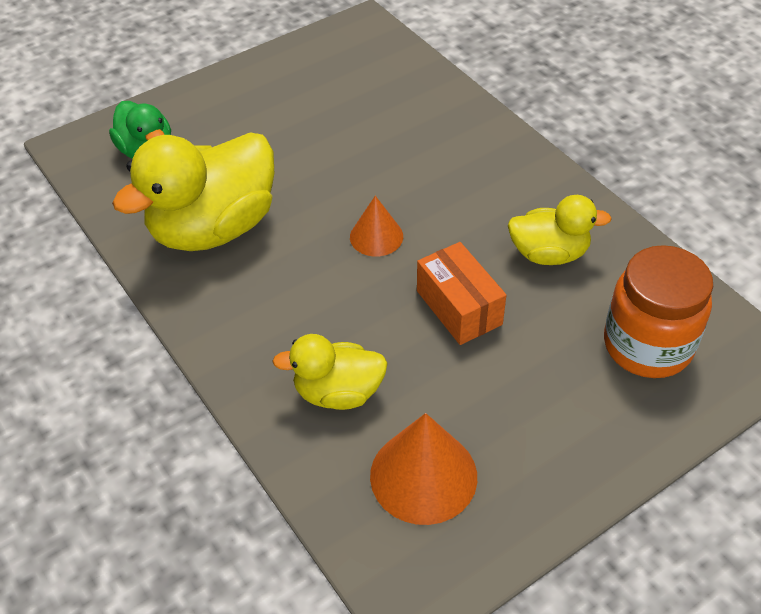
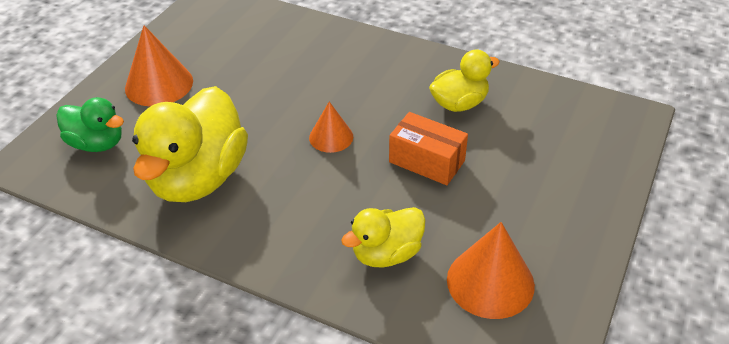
camera: 30 degrees left, 5 degrees down
orange jar [604,245,713,378] -> none
none -> orange cone [125,25,193,106]

